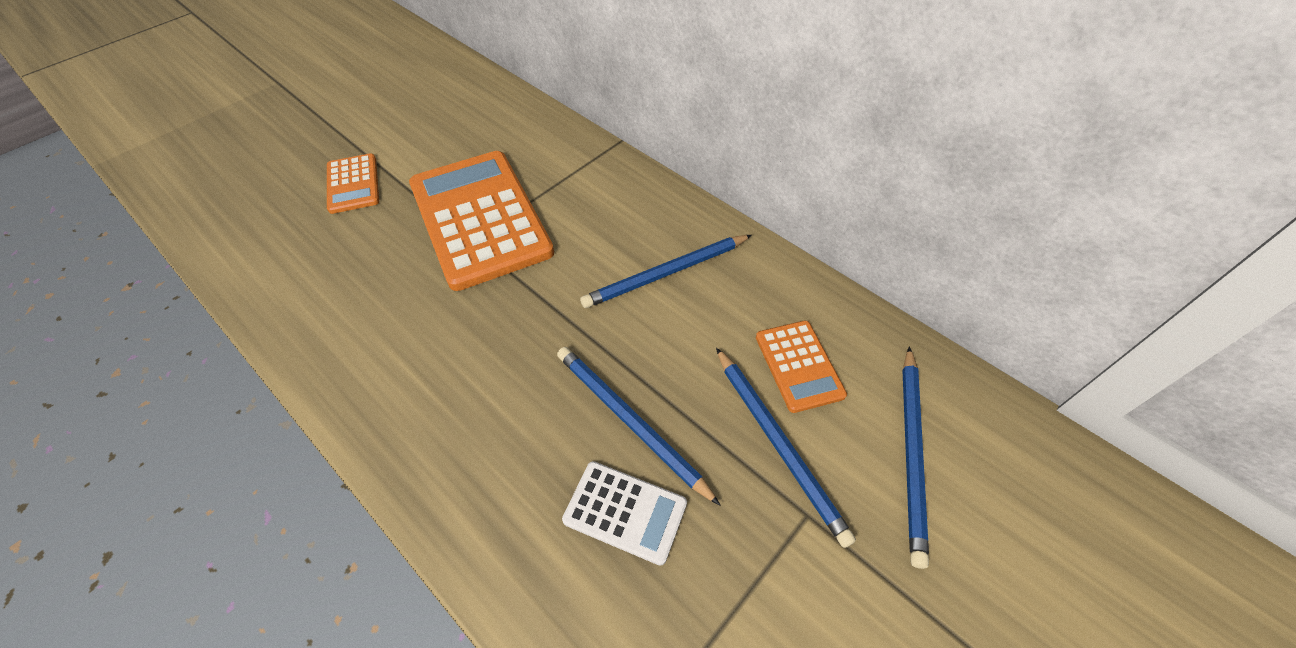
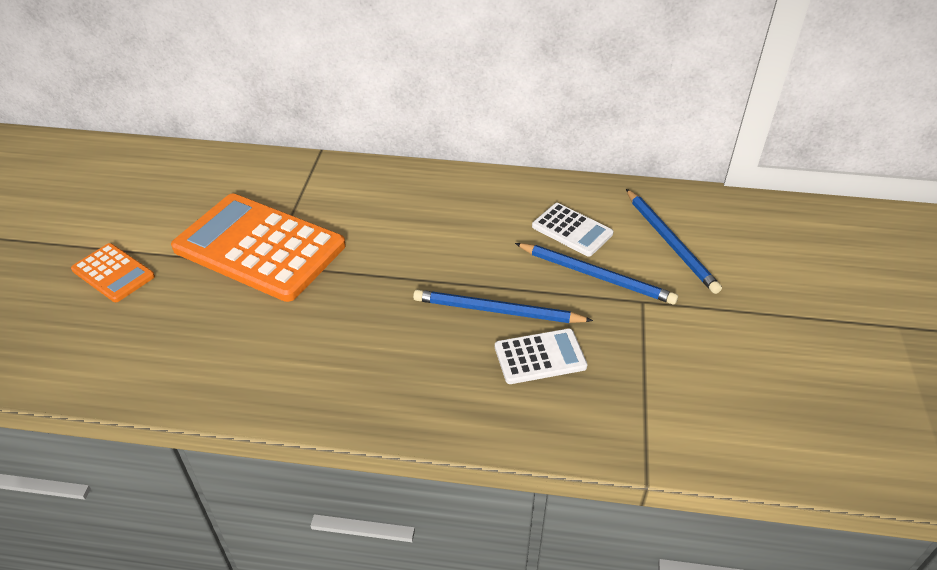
camera: 35 degrees left, 10 degrees down
blue pencil [580,235,752,308] -> none
orange calculator [756,321,847,413] -> white calculator [532,203,613,257]

